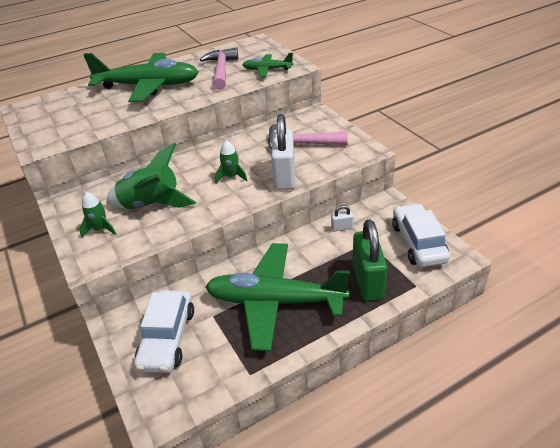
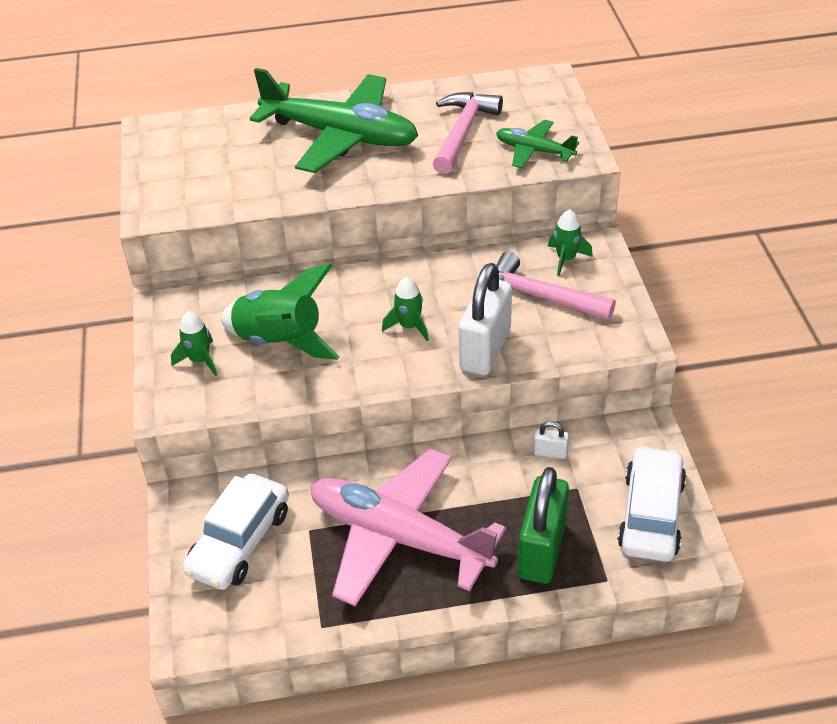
camera: 20 degrees right, 5 degrees up
green plane [205,243,350,351] -> pink plane [310,448,506,606]
none -> green rocket [548,209,593,276]

